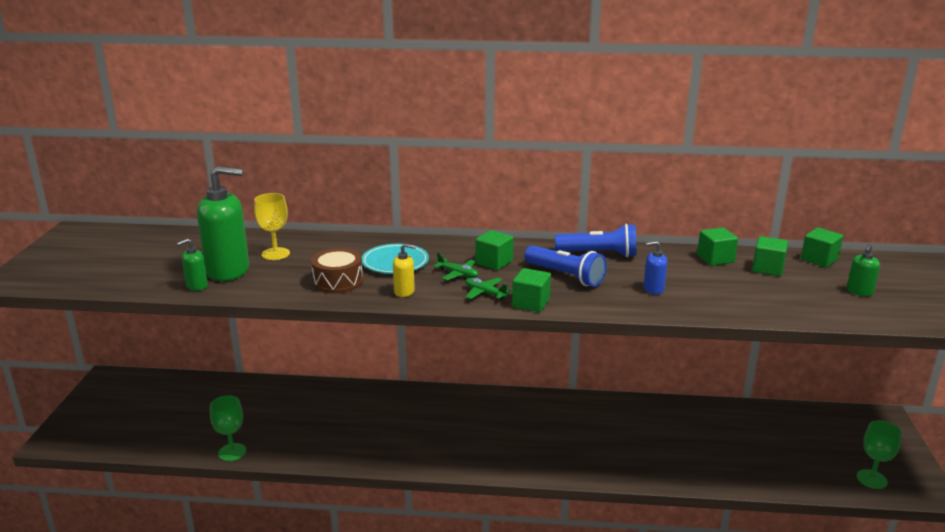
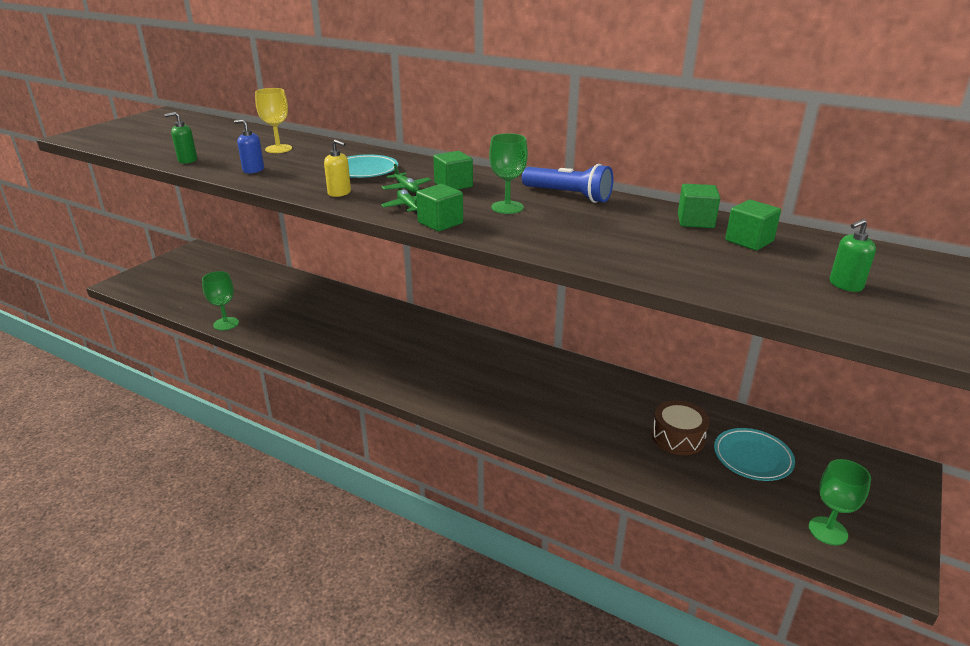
camera: 25 degrees right, 5 degrees up
green soap dispenser [197,166,249,281] -> none
brown drum [311,248,363,293] -> brown drum moved to [652,400,709,455]
blue flashlight [524,246,607,287] -> green goblet [489,133,528,214]
blue soap dispenser [644,241,667,294] -> blue soap dispenser moved to [234,120,264,174]
green cube [801,228,843,268] -> none
none -> turquoise plate [714,428,795,481]

